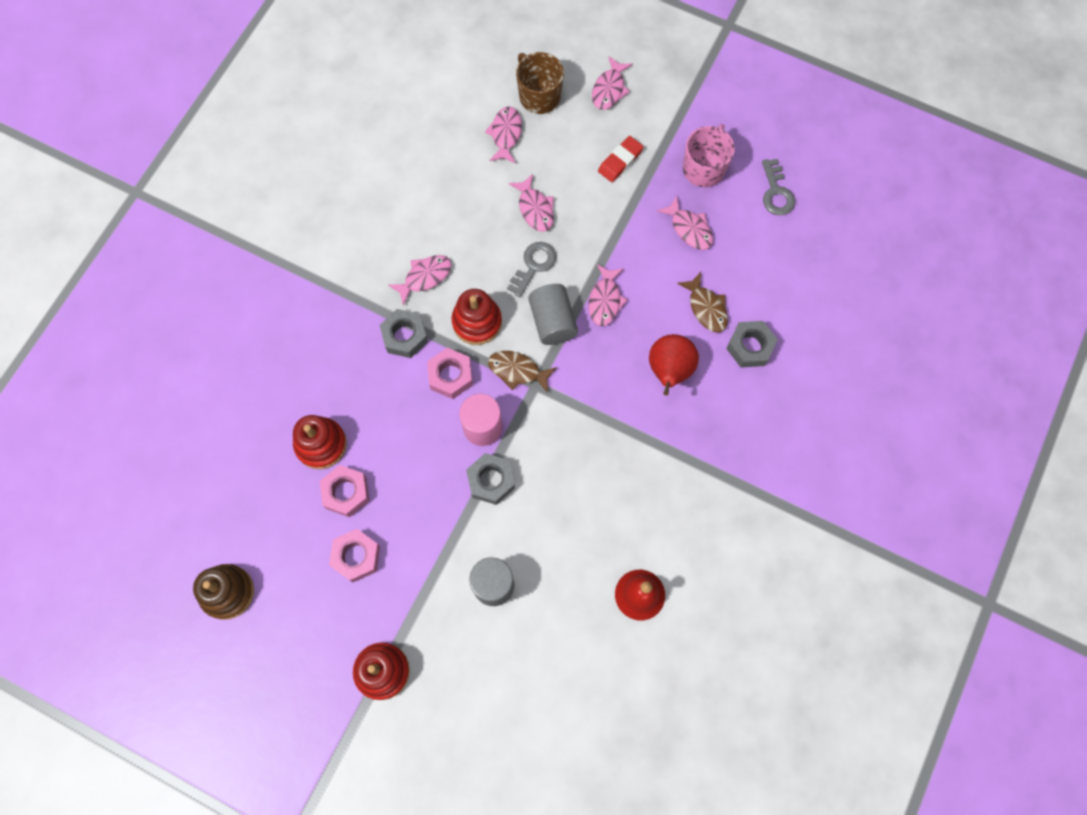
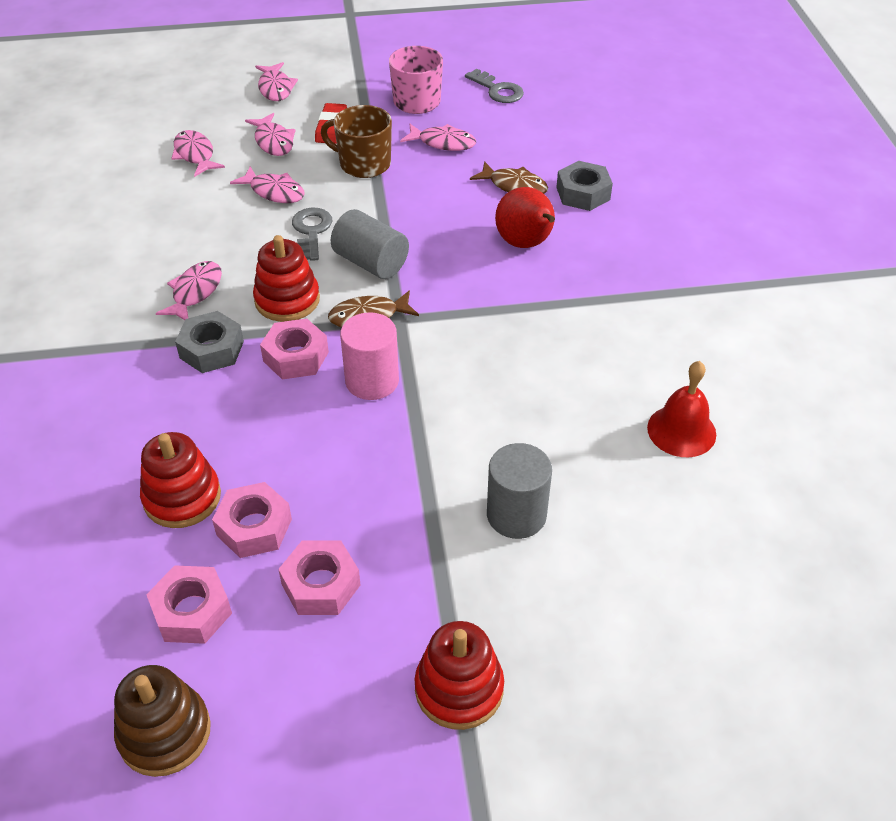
camera: 35 degrees left, 25 degrees down
grey nut [466,453,515,505] -> none
brown mug [516,52,564,114] -> brown mug moved to [321,105,392,178]
pink fish [588,264,628,326] -> pink fish moved to [245,113,296,156]
none -> pink nut [146,565,232,644]

